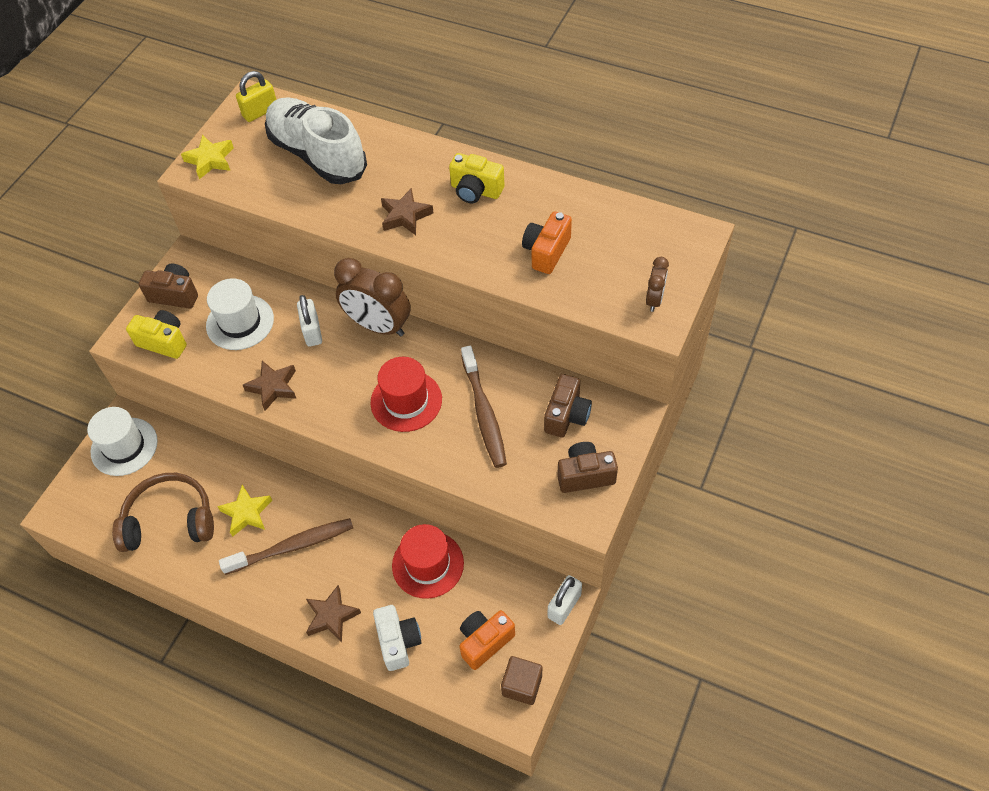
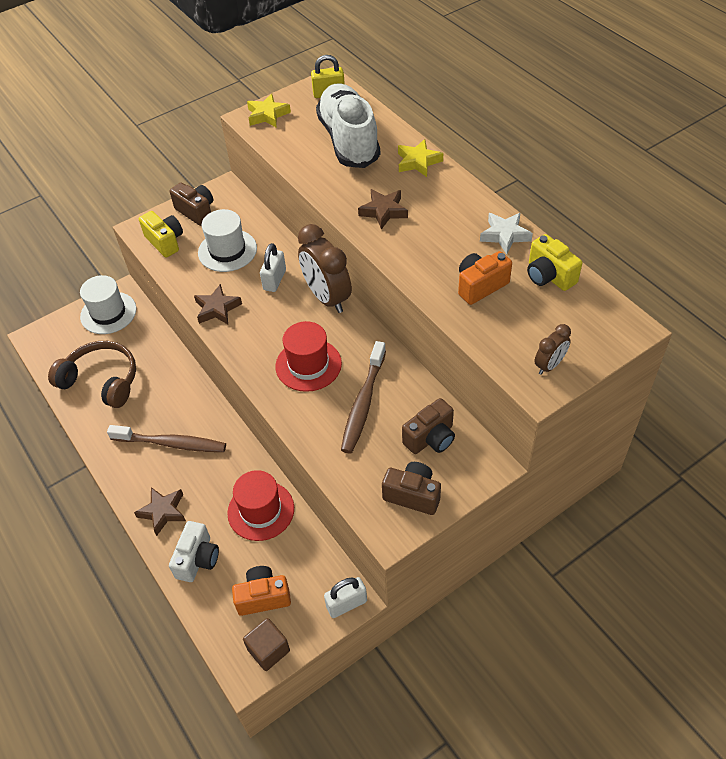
camera: 30 degrees right, 5 degrees down
yellow star [217,485,272,537] -> yellow star moved to [398,139,443,177]
yellow camera [449,153,504,203] -> yellow camera moved to [527,234,582,291]
none -> white star [480,213,533,254]

